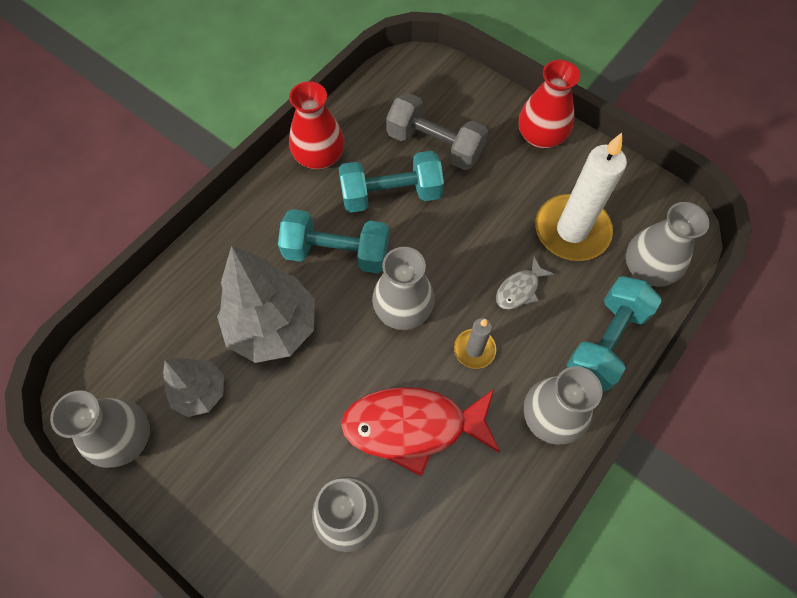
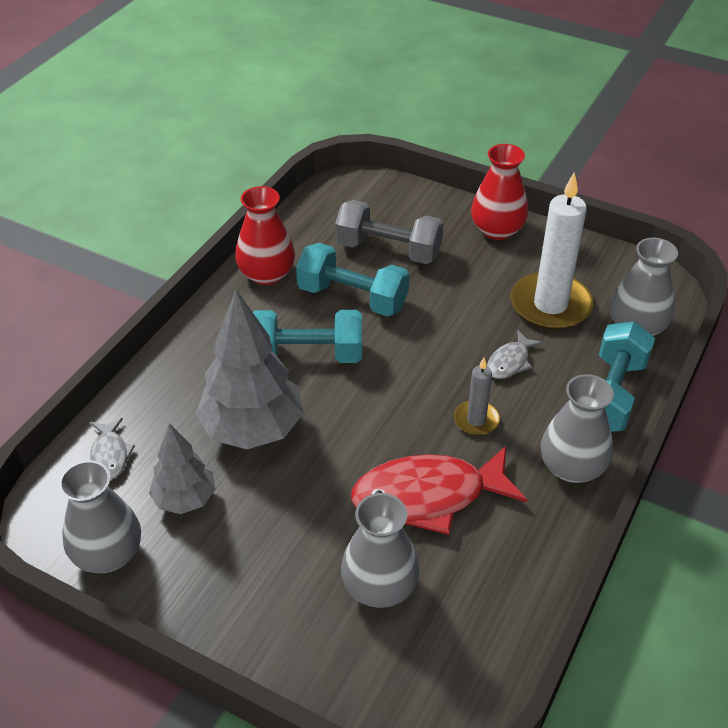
camera: 10 degrees left, 20 degrees down
turquoise dumbbell [338,151,444,213] -> turquoise dumbbell turned 45 degrees clockwise [296,243,409,317]
grey vase [372,247,435,330] -> none
none -> grey fish [90,418,135,480]

